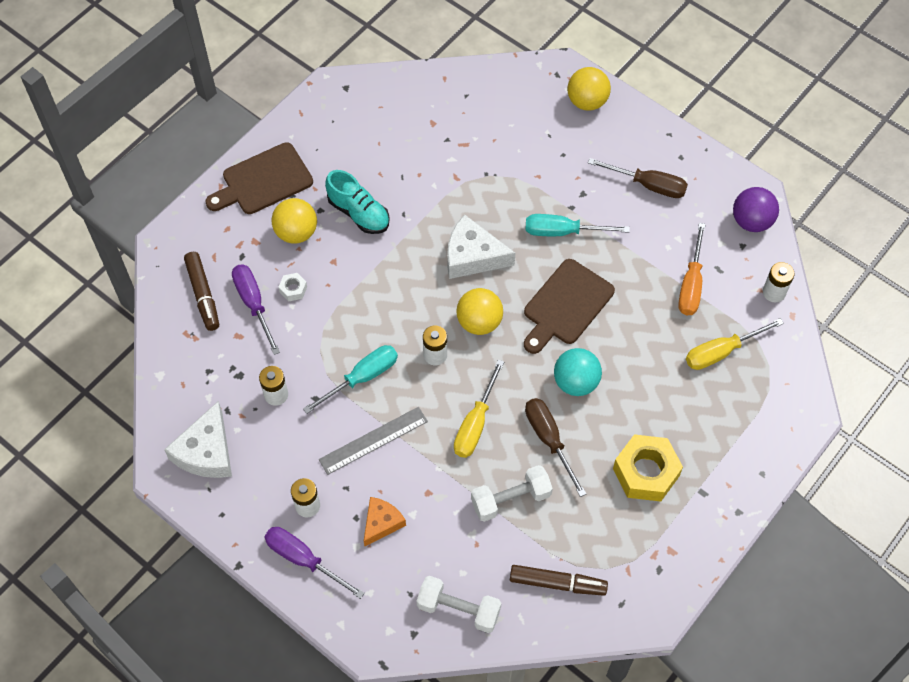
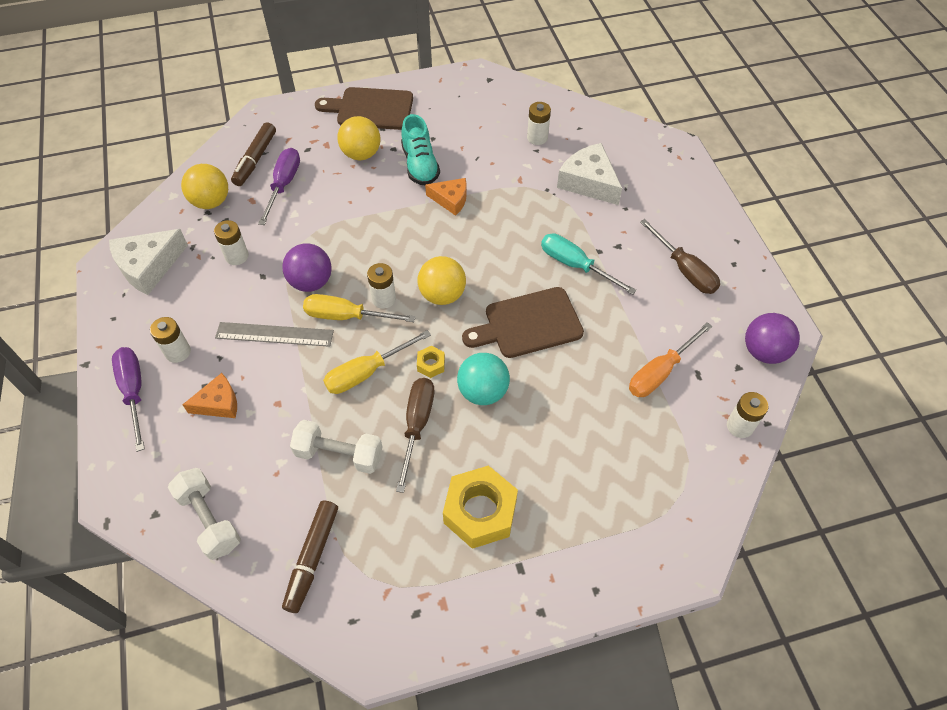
camera: 35 degrees right, 5 degrees down
white nut [278,273,307,301] -> none
turquoise screwdriver [303,345,398,414] -> purple ball [282,243,332,292]
white cheese [447,214,515,279] -> white cheese moved to [557,143,622,205]
brown marker [510,565,608,596] -> brown marker turned 60 degrees clockwise [282,501,338,613]
yellow ball [567,67,611,111] -> yellow ball moved to [181,164,228,209]
yellow screwdriver [686,318,784,370] -> yellow screwdriver moved to [303,294,416,322]
none -> yellow nut [417,346,445,378]
none -> orange cheese [425,178,467,216]
none -> white battery [527,102,551,145]

